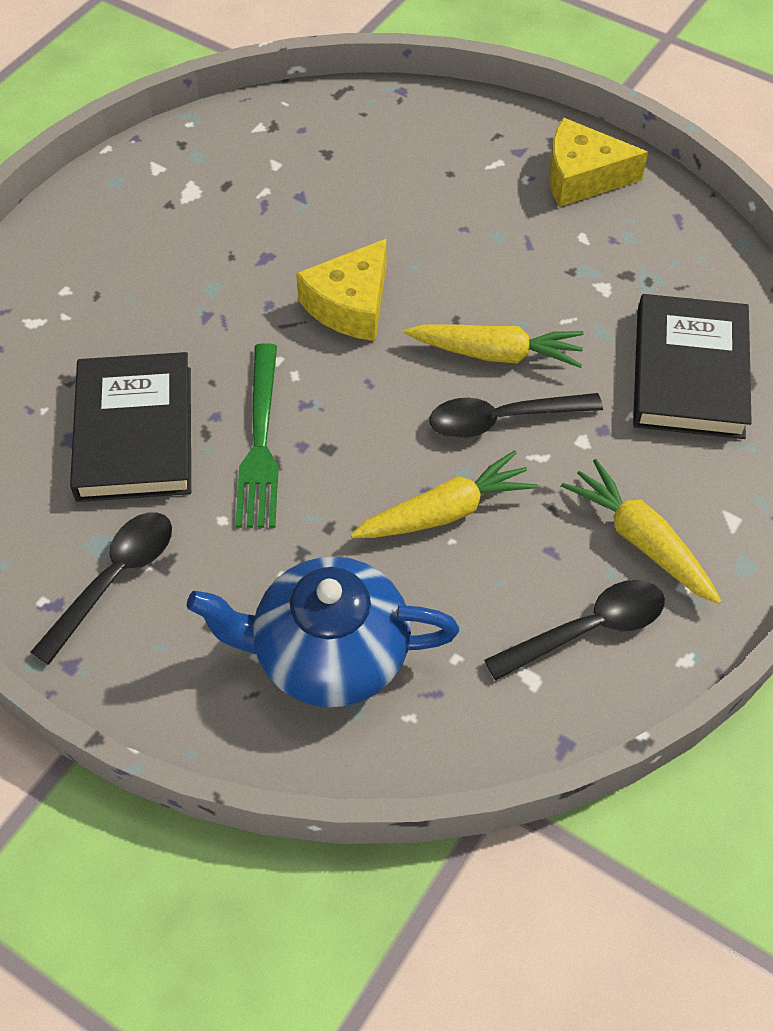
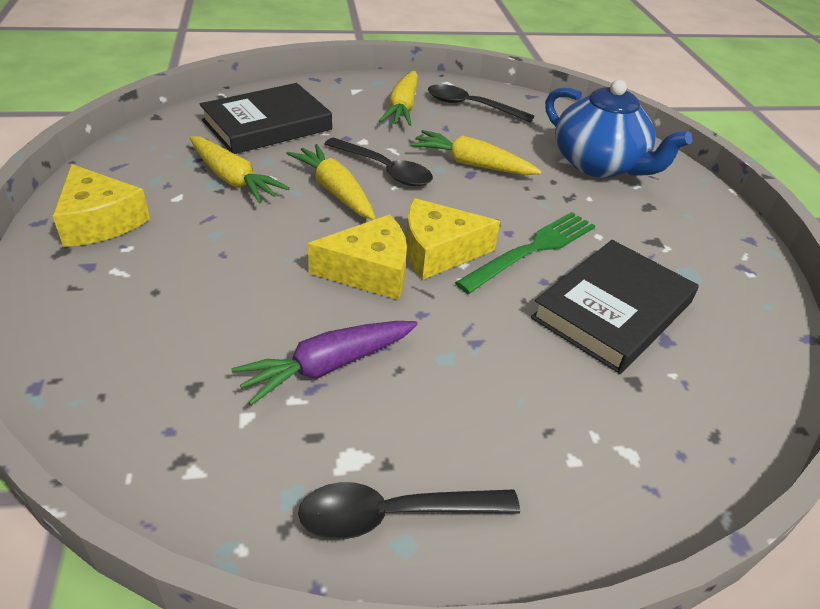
camera: 135 degrees left, 15 degrees down
black spoon [31,512,172,665] -> black spoon moved to [298,482,520,539]
none -> yellow carrot [190,136,290,203]
none -> purple carrot [231,321,418,405]
none -> yellow cheese [406,198,500,280]

